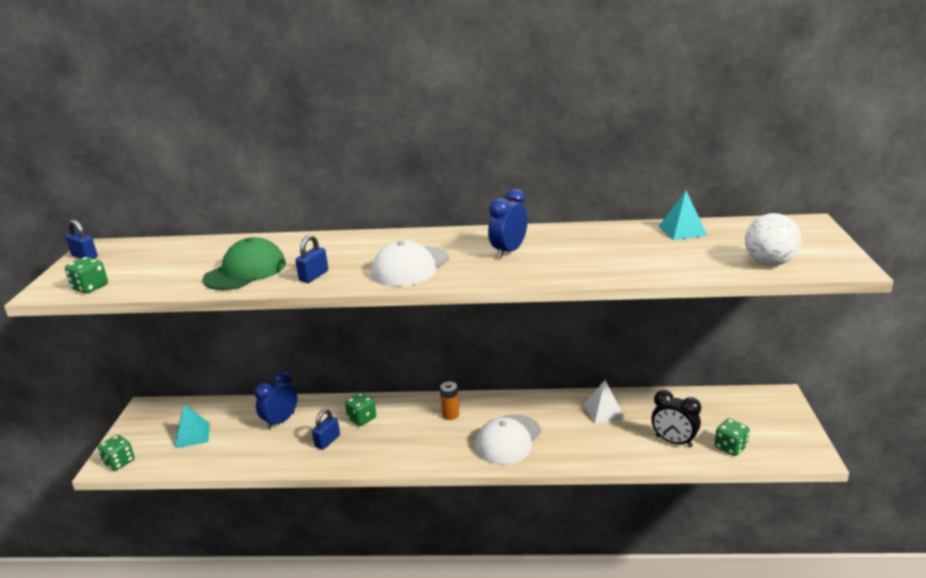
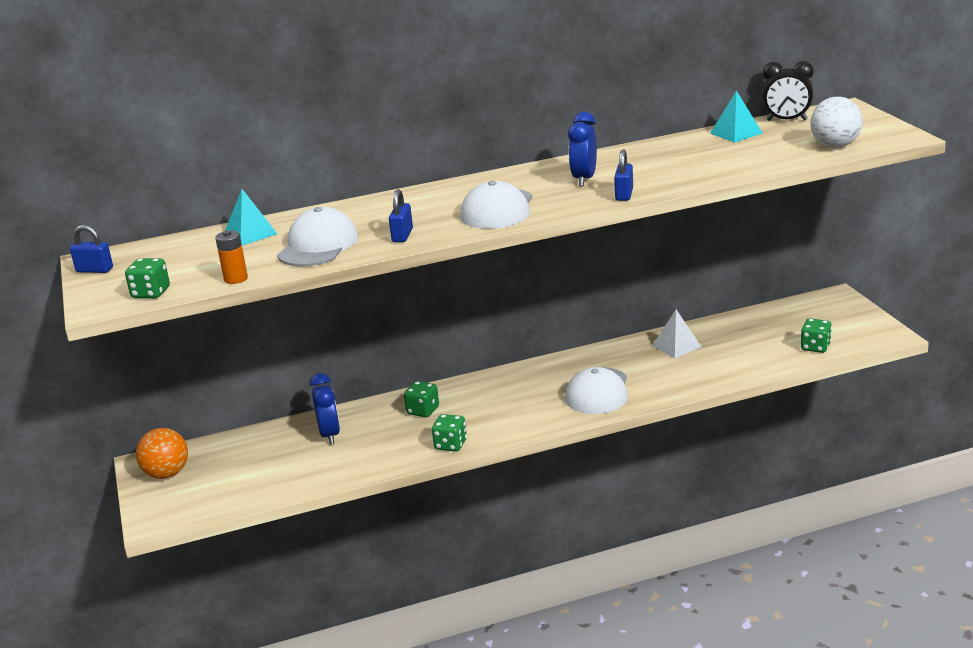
camera: 20 degrees left, 0 degrees up
green dice [98,435,135,471] -> green dice moved to [432,414,467,452]
turquoise pyramid [175,405,210,448] -> turquoise pyramid moved to [225,189,277,246]
green cap [202,237,286,290] -> white cap [277,207,358,266]
blue clock [254,371,298,430] -> blue clock turned 150 degrees clockwise [310,373,340,445]
blue padlock [312,409,340,450] -> blue padlock moved to [614,150,633,201]
orange battery [440,382,459,420] -> orange battery moved to [215,230,248,284]
black clock [651,390,701,447] -> black clock moved to [762,61,814,121]
none -> orange ball [136,428,188,479]

